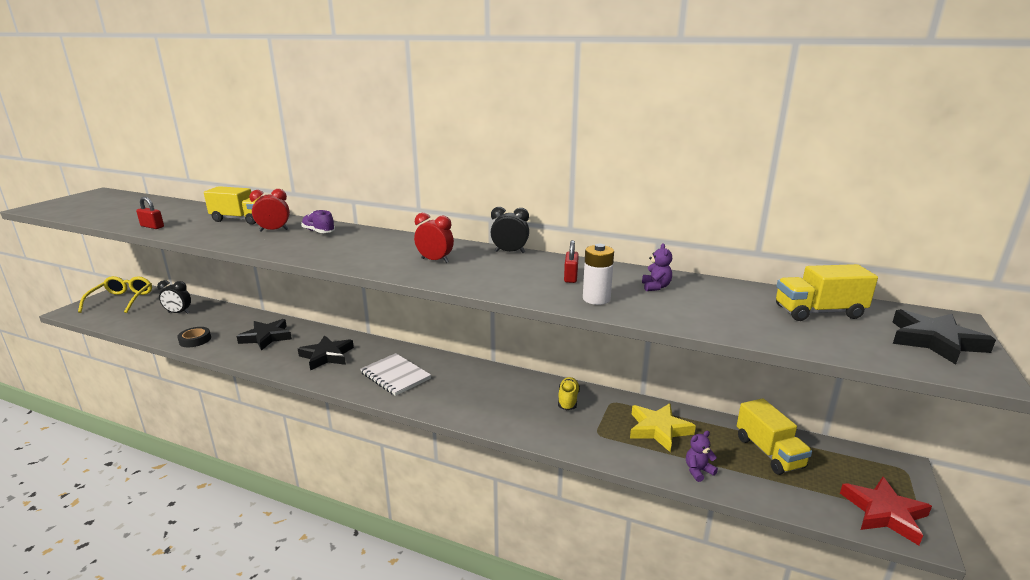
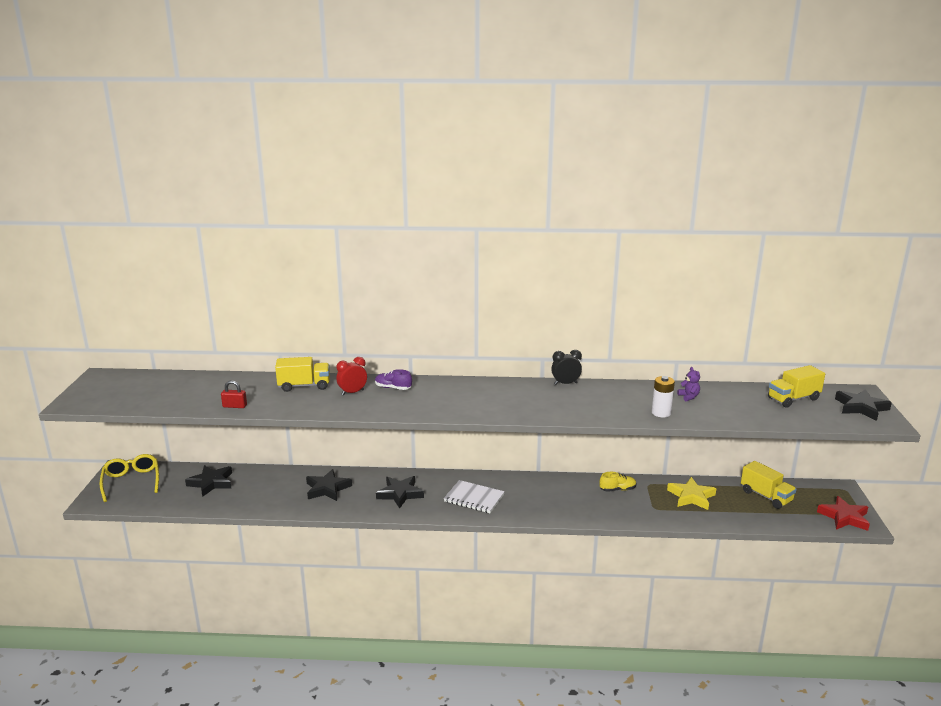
camera: 20 degrees left, 0 degrees up
black clock [157,280,191,314] -> black star [185,465,232,497]
black tape [177,327,211,347] -> none
red clock [414,213,454,263] -> none
yellow shoe [558,377,580,410] -> yellow shoe turned 90 degrees clockwise [599,472,636,492]
red padlock [564,240,579,283] -> none
purple teddy bear [686,431,718,482] -> none

